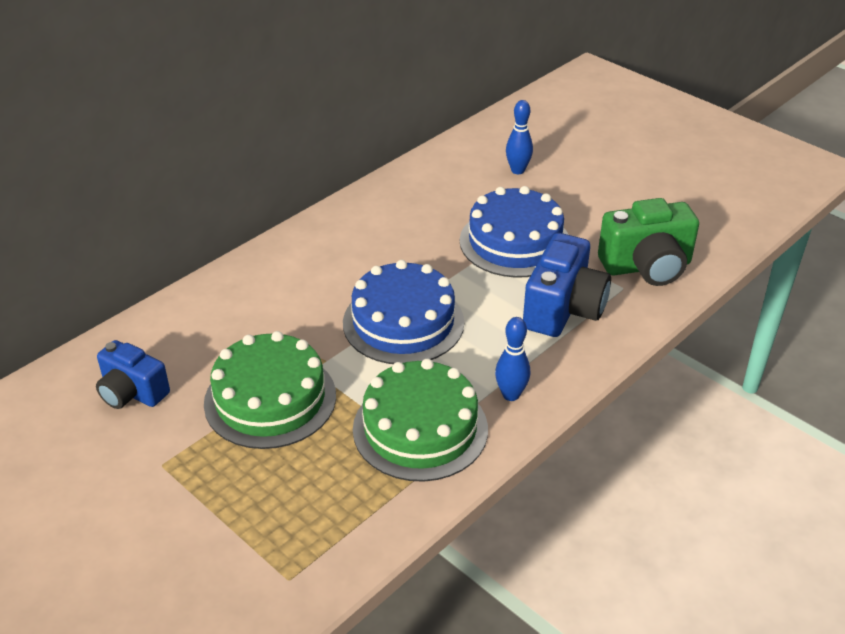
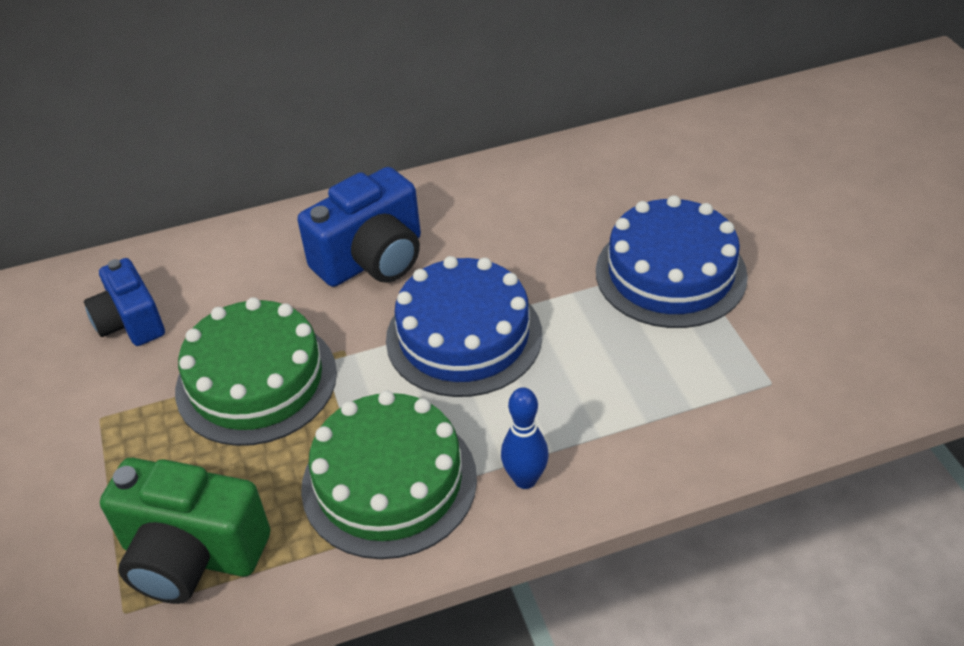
camera: 30 degrees right, 5 degrees up
blue bowling pin [506,100,533,174] -> none
blue camera [523,233,611,337] -> blue camera moved to [297,167,421,287]
green camera [598,198,699,286] -> green camera moved to [100,458,270,604]

